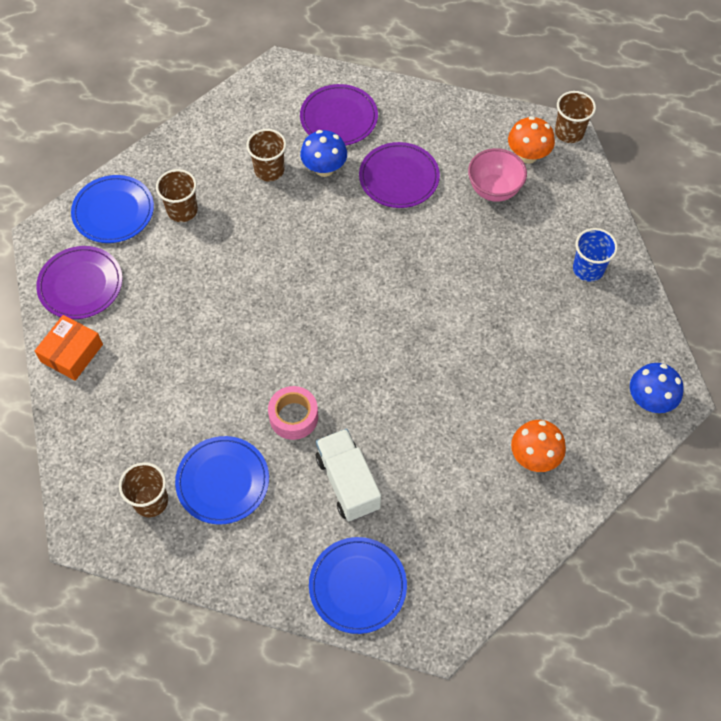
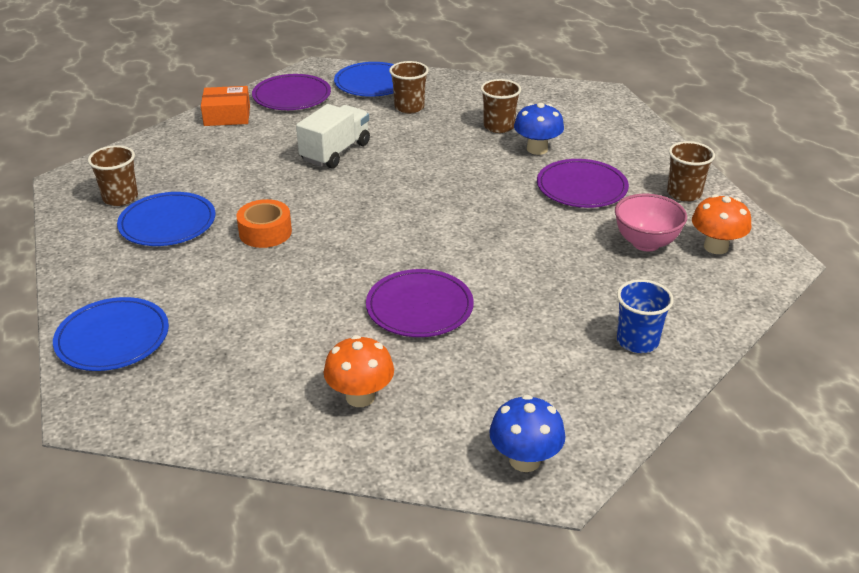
camera: 55 degrees right, 25 degrees down
pink tape [268,386,318,440] -> orange tape [236,199,292,248]
purple plate [300,84,378,146] -> purple plate moved to [366,269,474,337]
white truck [316,429,381,521] -> white truck moved to [296,104,370,169]
brown cup [555,91,596,143] -> brown cup moved to [667,141,715,201]

